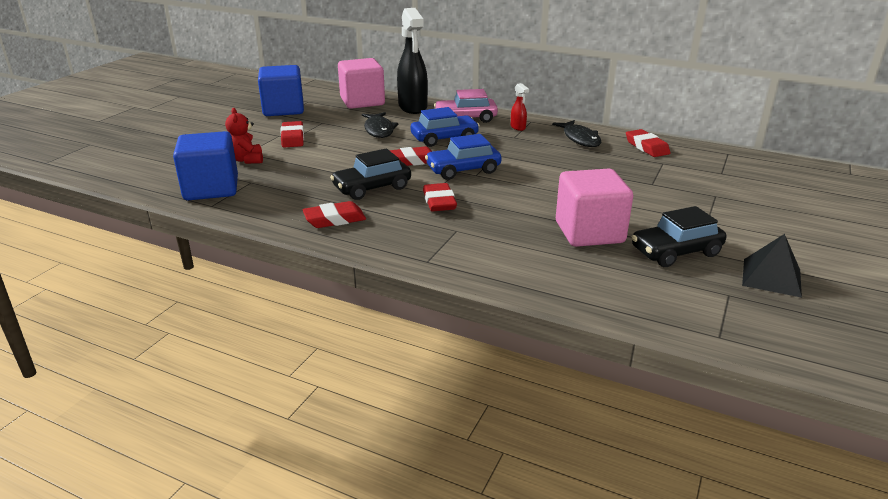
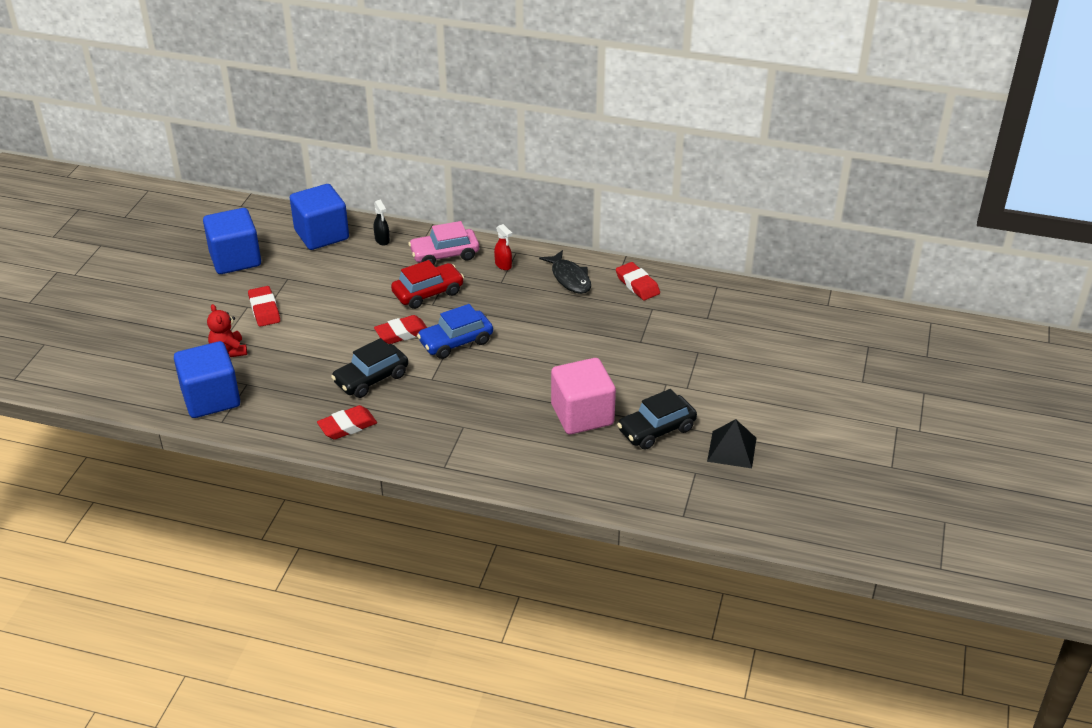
camera: 10 degrees left, 10 degrees up
pink cube [338,58,385,109] -> blue cube [290,184,349,250]
black fish [362,112,398,138] -> none
black spray bottle [397,8,428,114] -> black spray bottle [374,200,390,246], size x0.43
blue car [411,107,480,147] -> red car [391,260,464,309]
red eraser [423,183,457,211] -> none

